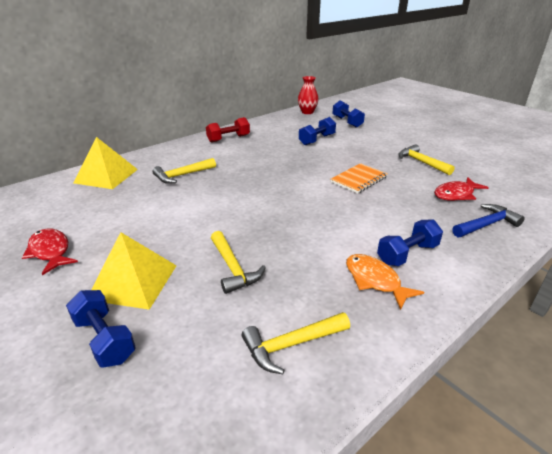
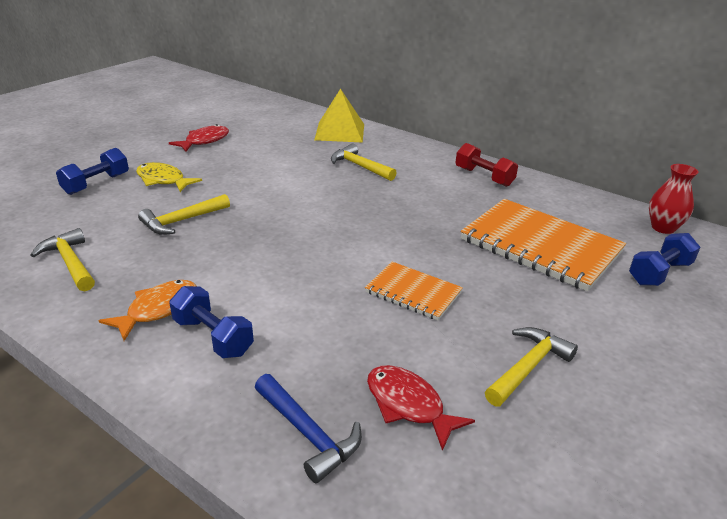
camera: 75 degrees right, 0 degrees up
yellow pyramid [91,232,176,310] -> yellow fish [136,162,202,192]
blue dumbbell [299,117,336,145] -> orange notebook [461,199,626,291]

